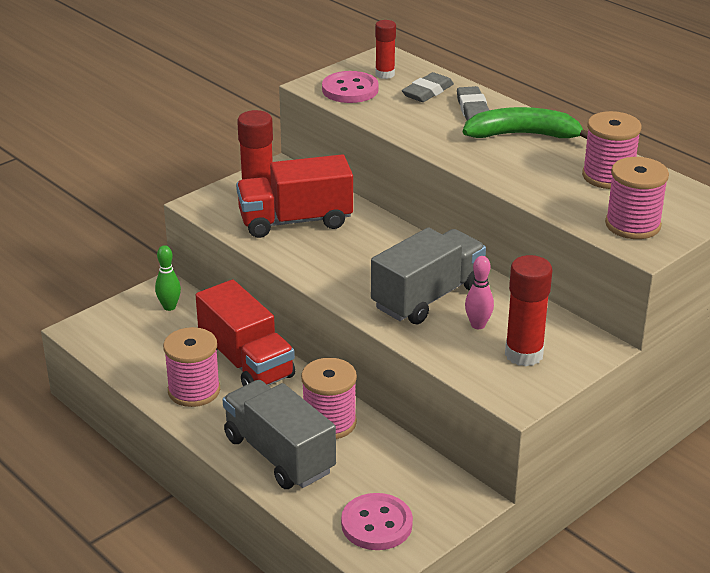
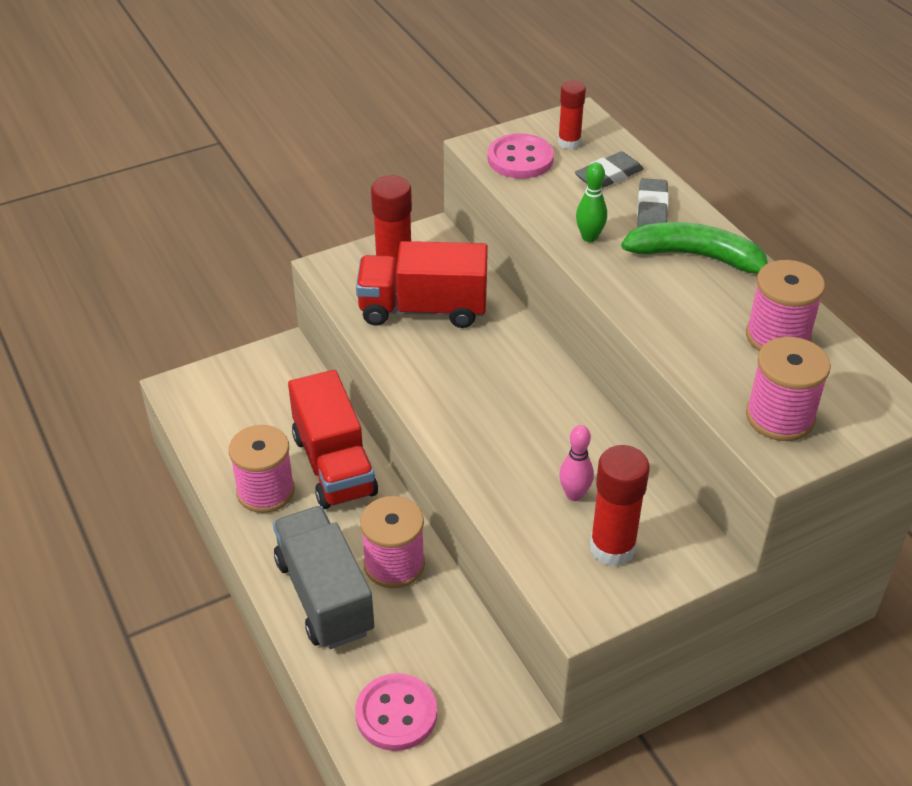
camera: 15 degrees right, 10 degrees up
green bowling pin [155,245,181,311] -> green bowling pin moved to [576,162,607,242]
grey truck [371,227,486,324] -> none

